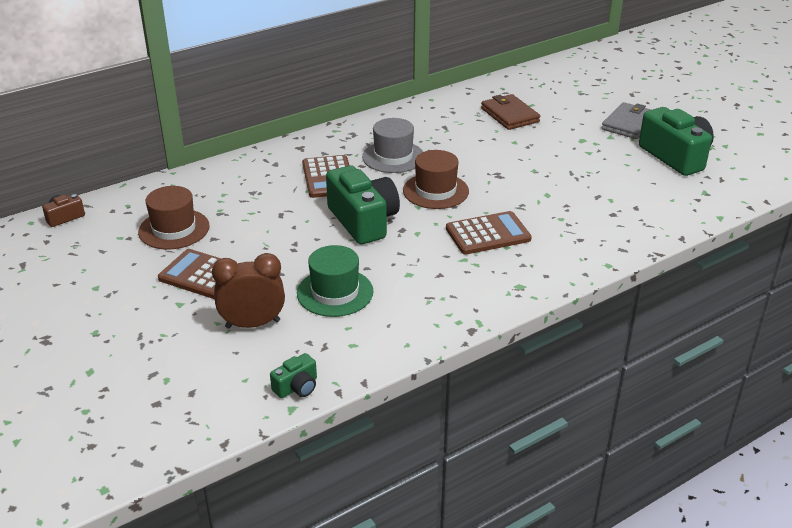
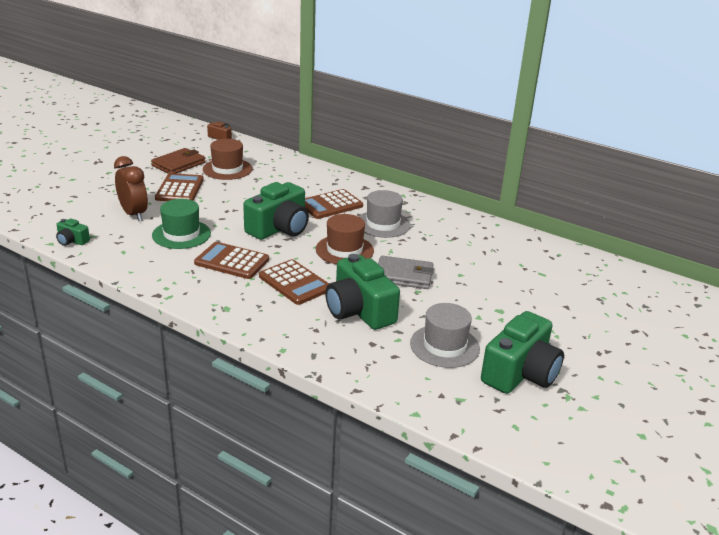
camera: 65 degrees right, 5 degrees down
brown wallet [481,94,540,130] -> brown wallet moved to [151,148,206,174]
grey wallet [602,102,651,139] -> grey wallet moved to [378,256,434,289]
none -> brown calculator [194,242,269,279]
none -> green camera [325,254,400,330]
none -> grey hat [410,303,480,368]

